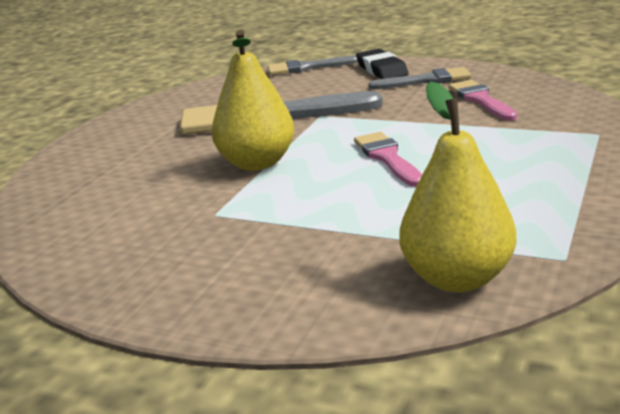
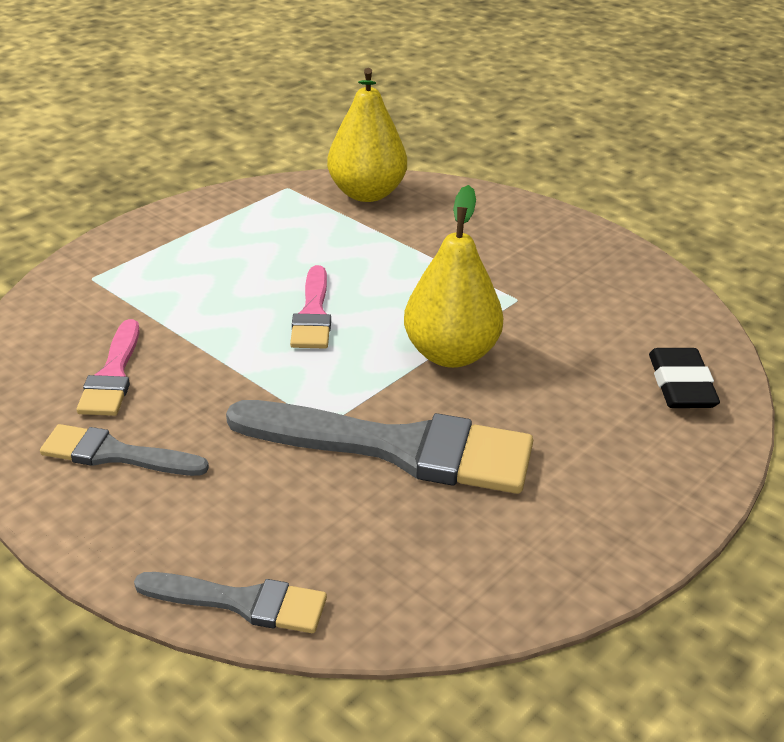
camera: 165 degrees left, 10 degrees up
black eraser [356,49,409,79] -> black eraser moved to [649,348,720,408]

